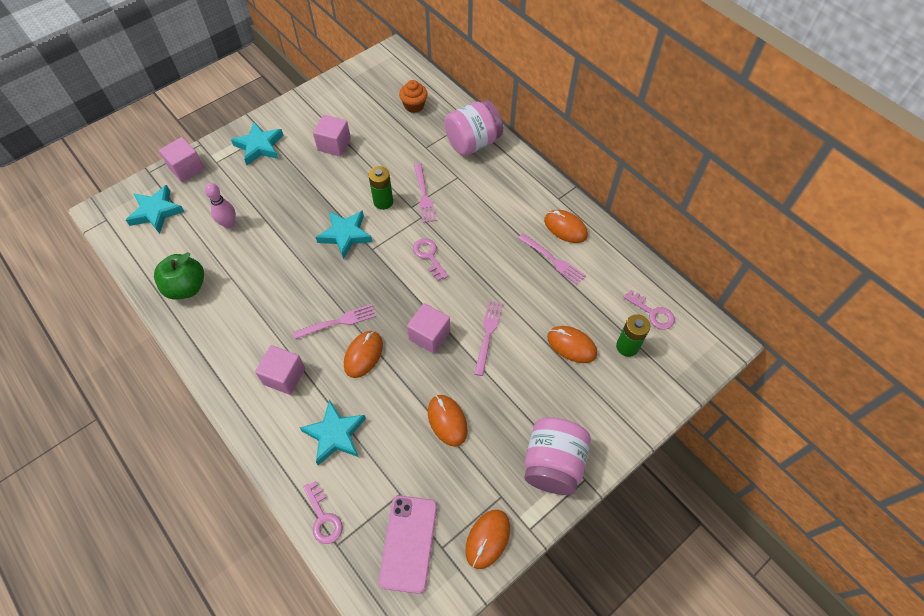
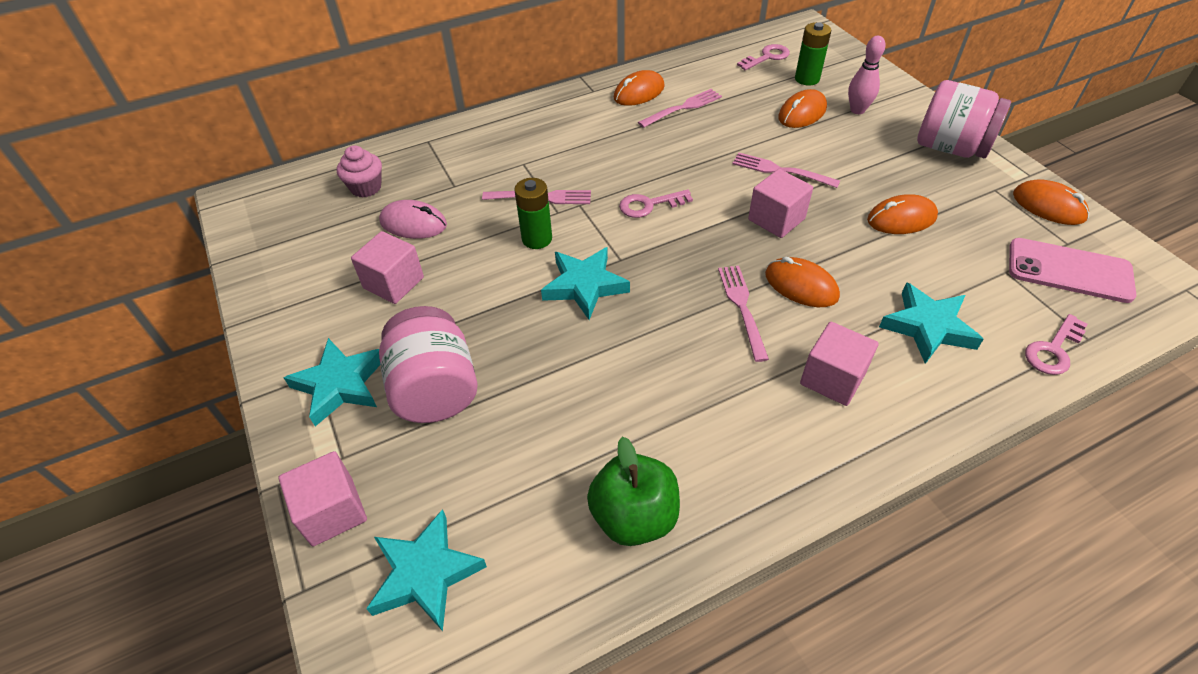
camera: 75 degrees left, 10 degrees down
pink bowling pin [205,183,236,229] -> pink bowling pin moved to [848,36,886,114]
pink key [303,481,343,544] -> pink key turned 150 degrees clockwise [1025,314,1087,375]
orange cupcake [399,80,428,113] -> pink cupcake [337,145,382,197]
pink jar [444,100,503,156] -> pink jar moved to [379,306,478,423]
none -> pink mouse [379,200,447,239]

